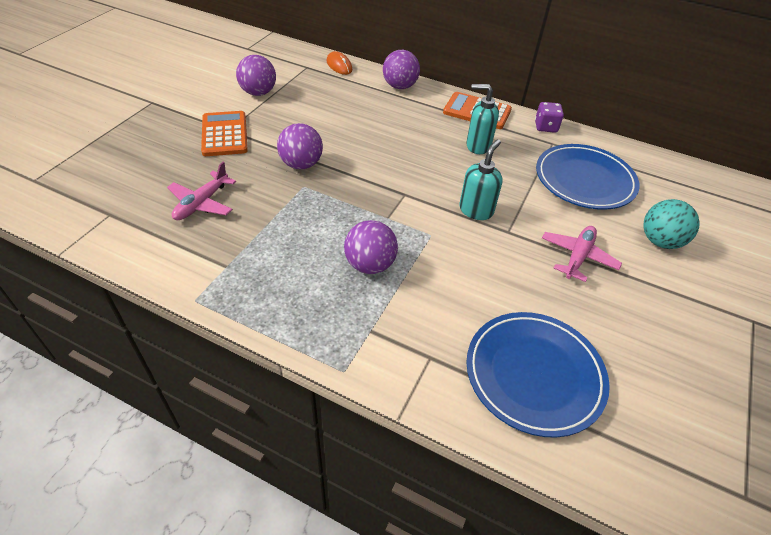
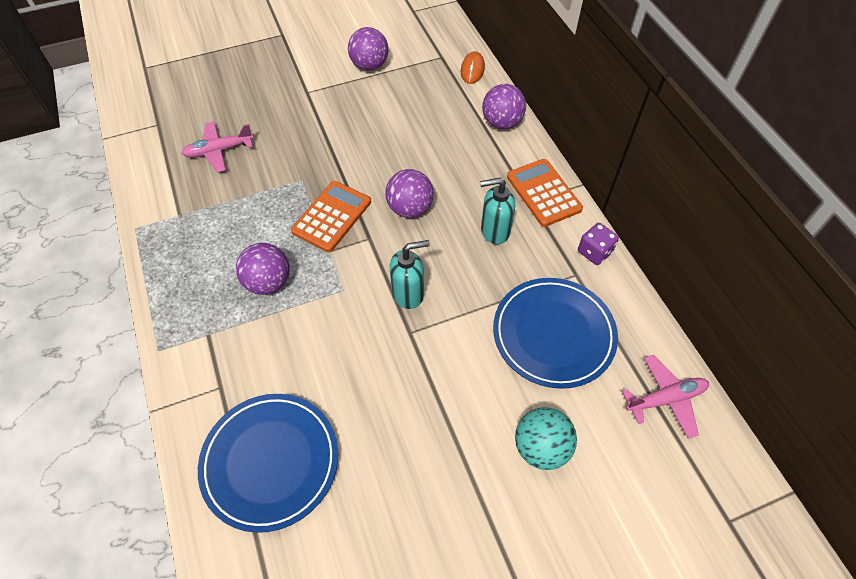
camera: 45 degrees right, 10 degrees up
orange calculator [201,111,248,156] -> orange calculator moved to [291,181,371,252]
purple ball [277,123,323,169] -> purple ball moved to [386,169,434,218]
turquoise soap dispenser [466,84,499,154] -> turquoise soap dispenser turned 60 degrees counterclockwise [480,178,515,244]
pink plane [542,226,622,282] -> pink plane moved to [622,355,709,439]

